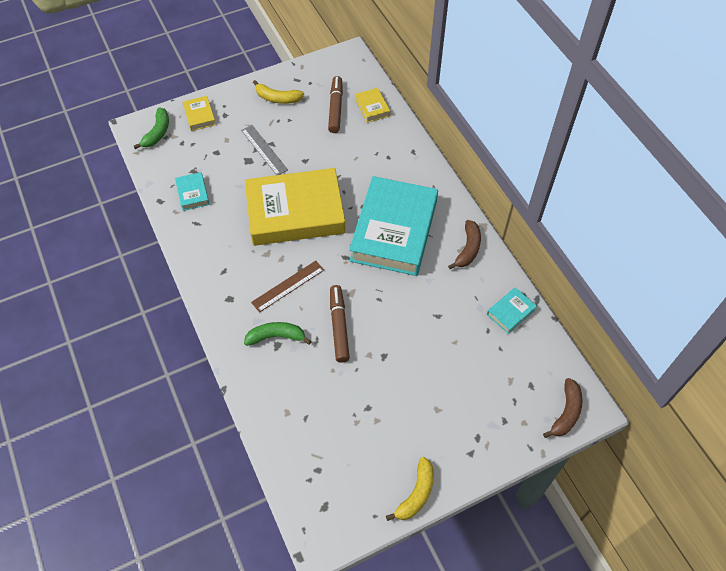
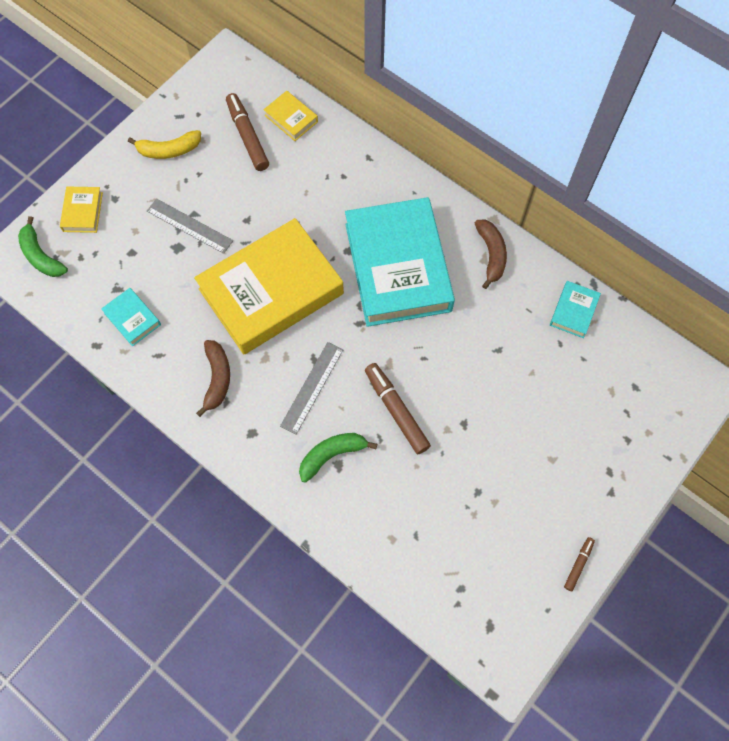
camera: 25 degrees left, 10 degrees up
green banana [134,108,169,149] -> green banana turned 150 degrees clockwise [18,216,68,277]
yellow book [183,96,216,131] -> yellow book turned 45 degrees clockwise [60,187,103,233]
brown ruler [251,261,324,313] -> grey ruler [280,342,344,434]
yellow banana [386,457,434,521] -> brown marker [564,537,595,591]
brown banana [543,378,582,438] -> brown banana moved to [196,340,230,417]

